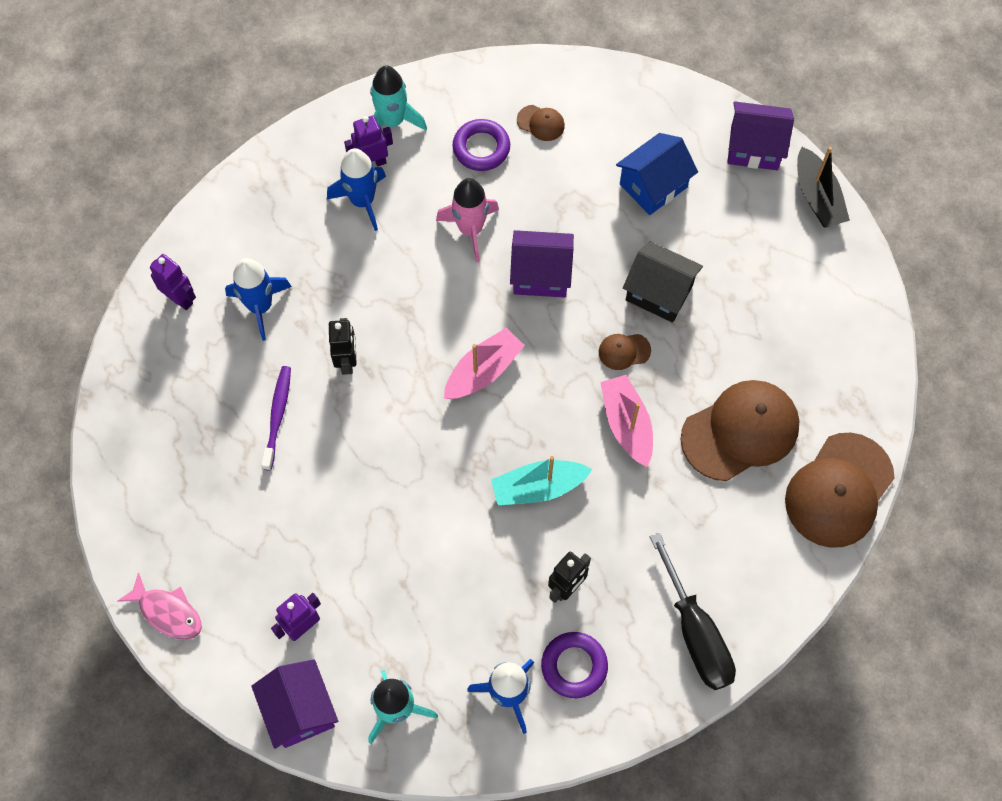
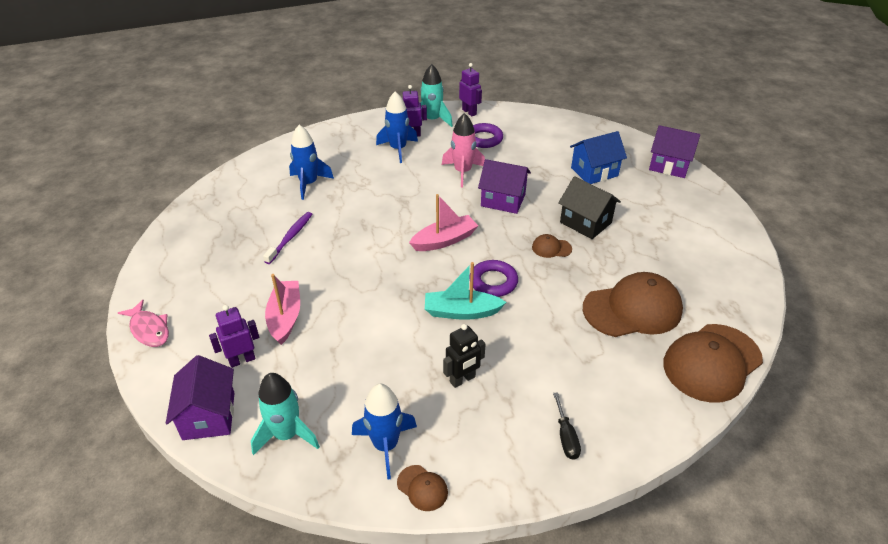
camera: 15 degrees right, 25 degrees down
purple robot [150,254,196,310] -> purple robot moved to [459,63,482,116]
black robot [329,318,357,375] -> none
brown cap [517,105,565,141] -> brown cap moved to [397,465,448,511]
purple ring [541,632,608,698] -> purple ring moved to [469,260,518,297]
pink boat [600,375,653,467] -> pink boat moved to [265,274,300,345]
black screwdriver [650,532,736,690] -> black screwdriver [553,392,581,460], size x0.51
black boat [797,147,850,228] -> none

